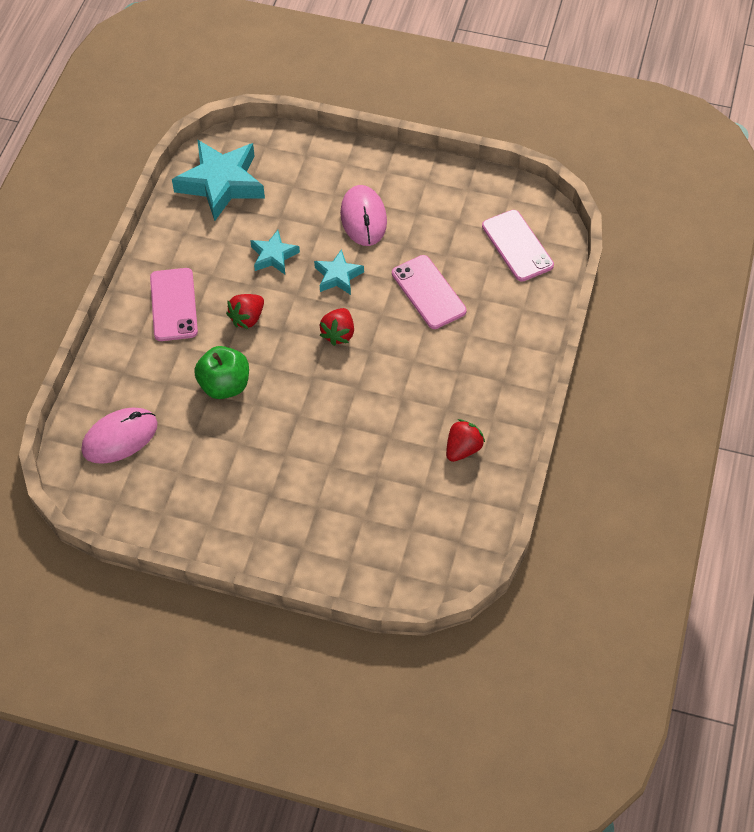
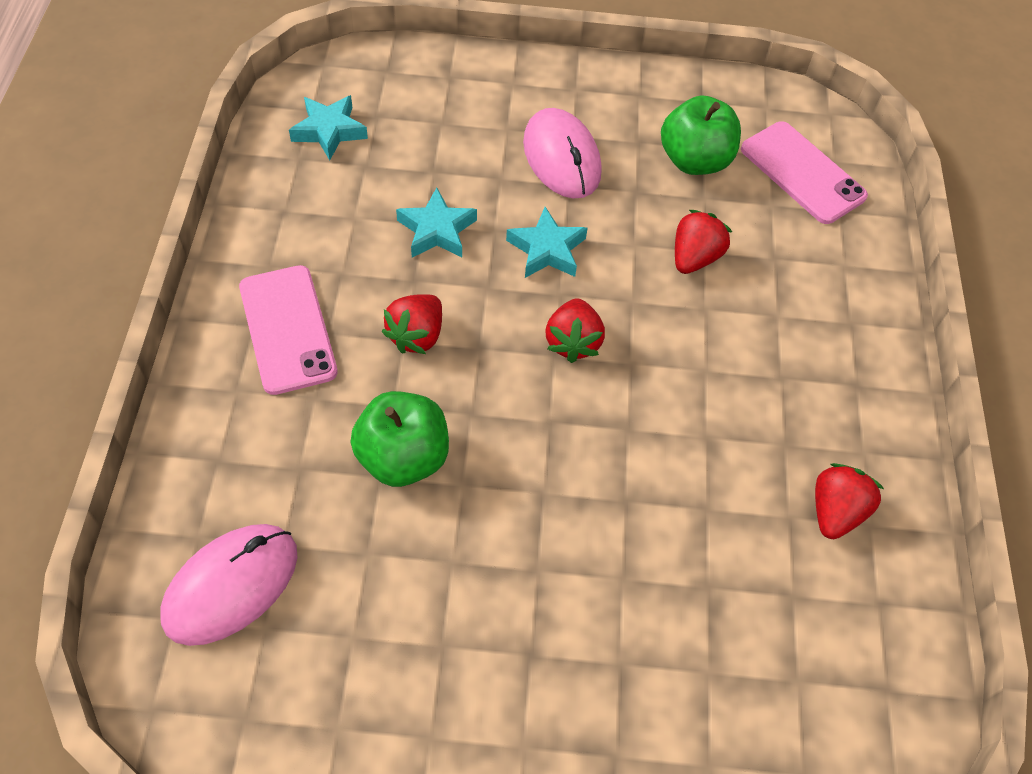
camera: 15 degrees left, 0 degrees up
turquoise star [172,140,265,221] -> turquoise star [289,95,368,160], size x0.53
pink phone [392,255,467,329] -> red strawberry [675,210,732,274]
none -> green apple [661,95,741,175]

